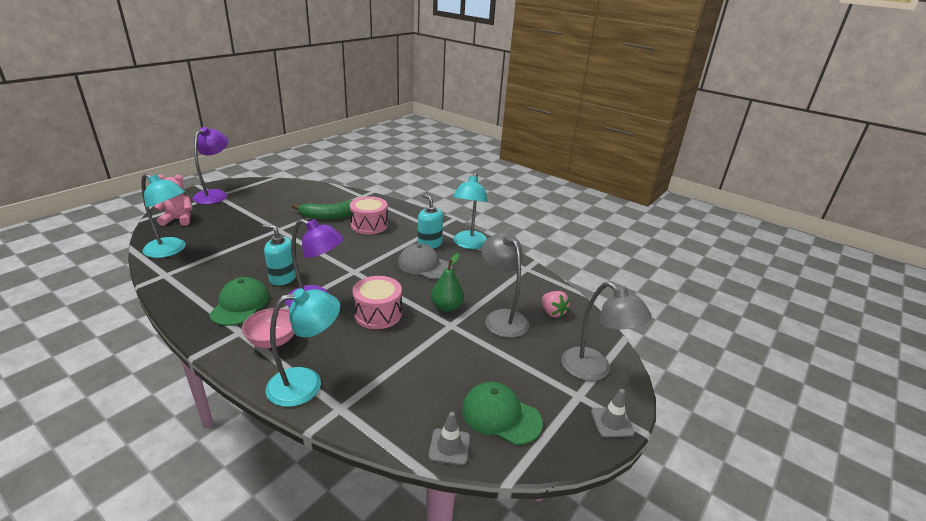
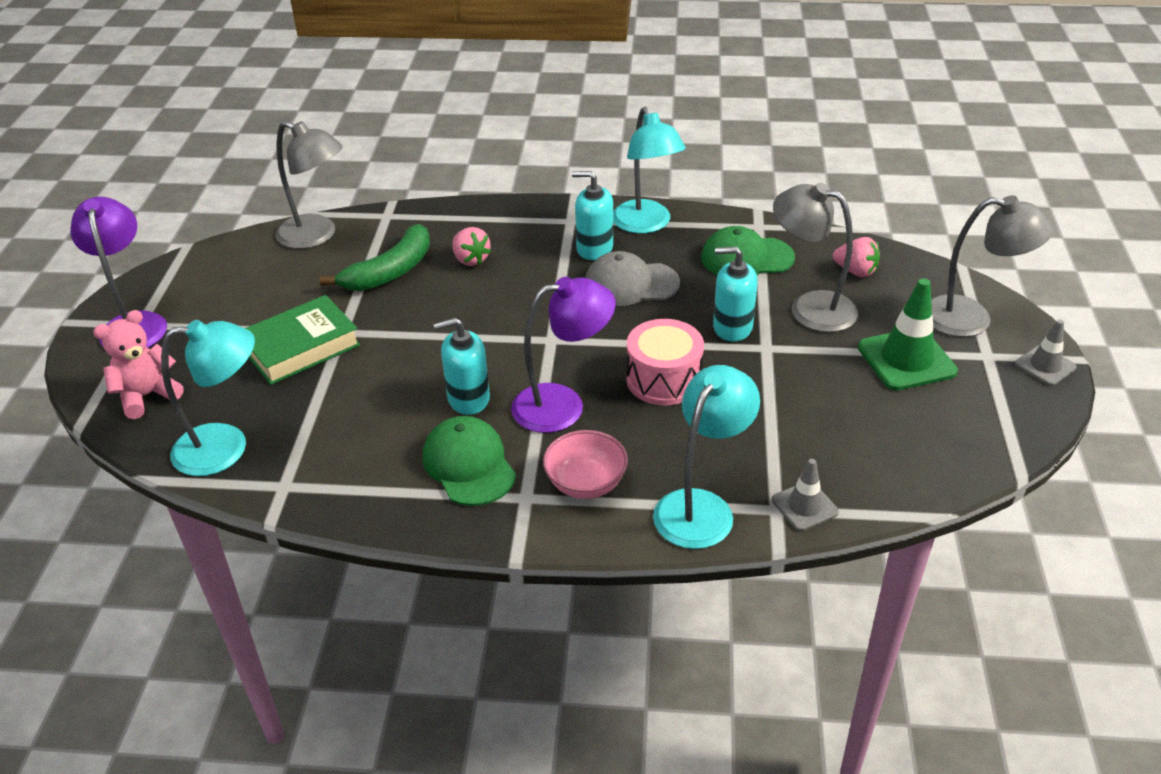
camera: 30 degrees left, 10 degrees up
pink drum [350,196,388,234] -> pink strawberry [453,227,491,266]
grey traffic cone [428,412,470,465] -> grey traffic cone moved to [772,459,839,531]
green pear [431,253,464,312] -> turquoise soap dispenser [713,247,758,342]
green cap [462,382,543,445] -> green cap moved to [701,226,795,275]
none -> green book [245,295,360,385]
none -> grey lamp [276,121,343,249]
none -> green traffic cone [858,278,958,390]

